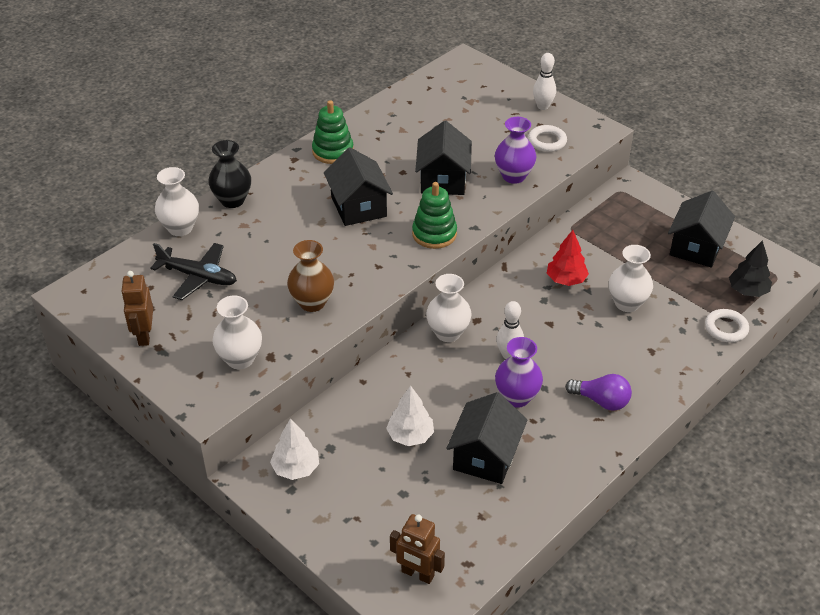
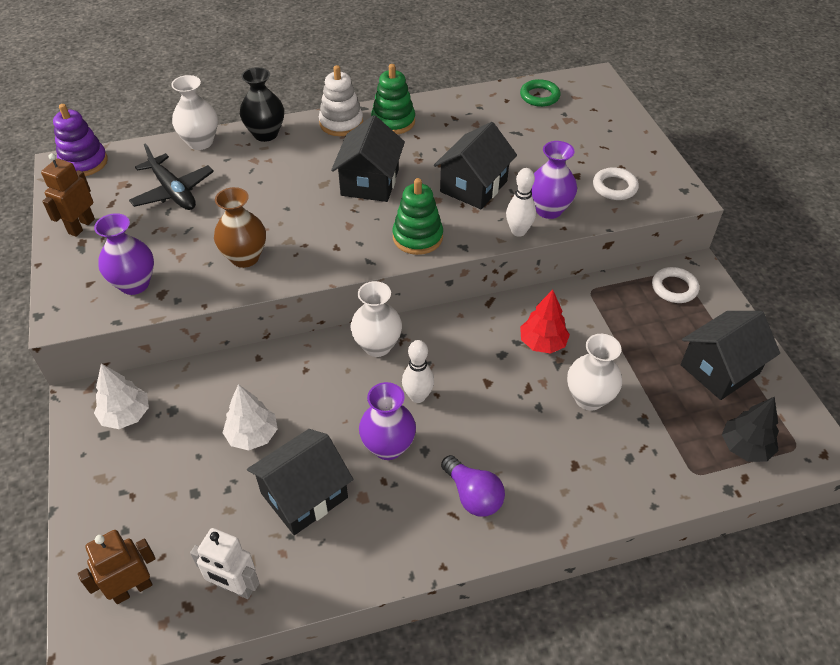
camera: 30 degrees right, 5 degrees up
white vase [212,296,262,369] -> purple vase [94,213,154,295]
brown robot [390,514,445,584] -> brown robot turned 90 degrees clockwise [78,530,156,604]
white bowling pin [533,53,556,110] -> white bowling pin moved to [506,168,536,237]
white ring [705,309,749,343] -> white ring moved to [652,267,699,303]
none -> purple stacking toy [53,104,108,176]
none -> white robot [190,528,259,599]
none -> white stacking toy [319,65,363,136]
none -> green ring [520,79,561,107]

